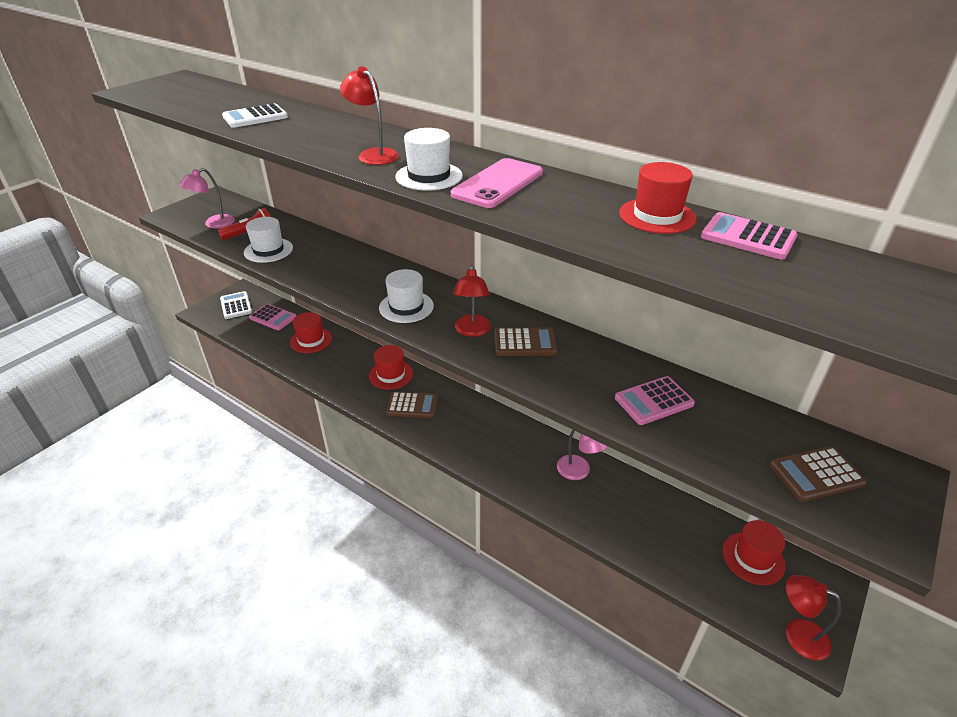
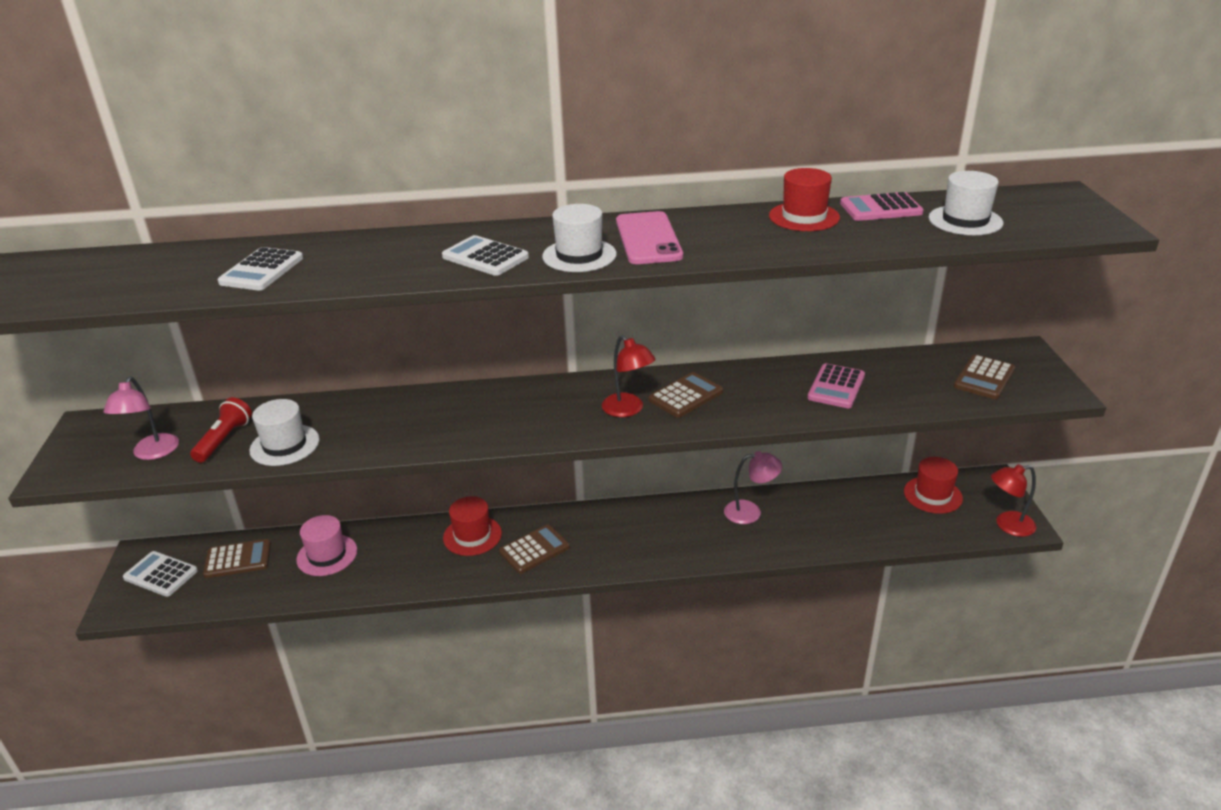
camera: 40 degrees left, 5 degrees down
pink calculator [249,304,296,330] -> brown calculator [203,539,271,578]
red hat [290,312,332,353] -> pink hat [296,515,357,576]
red lamp [340,66,399,165] -> white calculator [442,235,529,276]
white hat [379,269,434,323] -> white hat moved to [929,171,1003,235]

